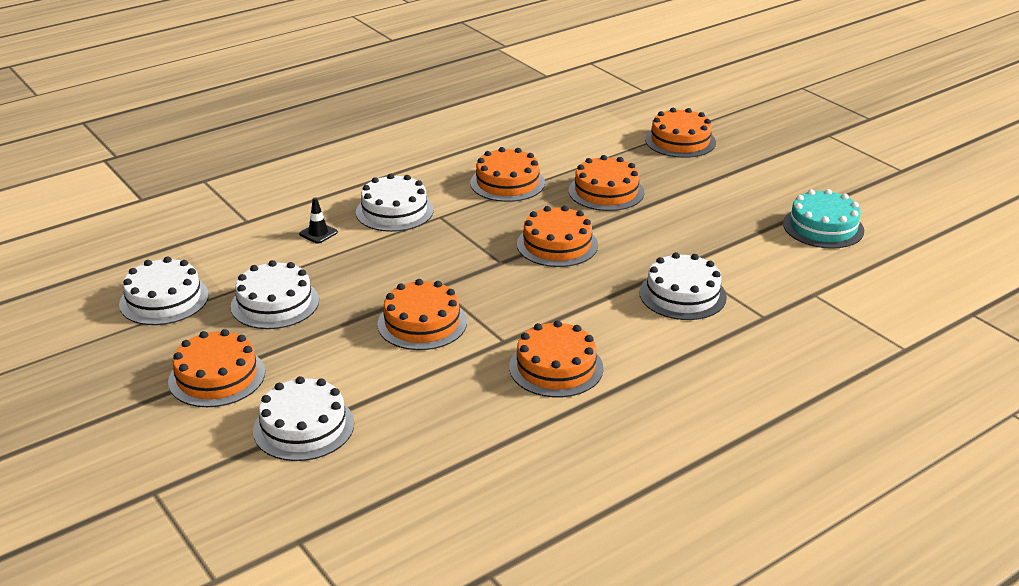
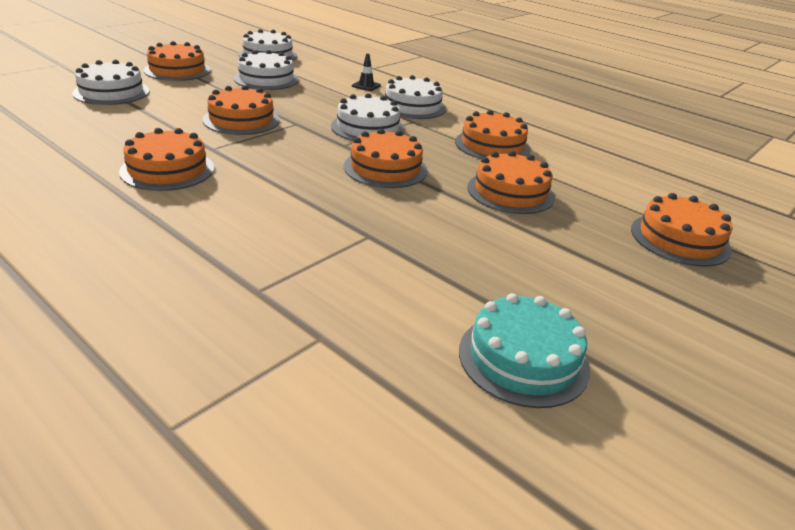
camera: 75 degrees right, 0 degrees up
white cake [639,252,727,320] -> white cake moved to [331,93,405,141]

